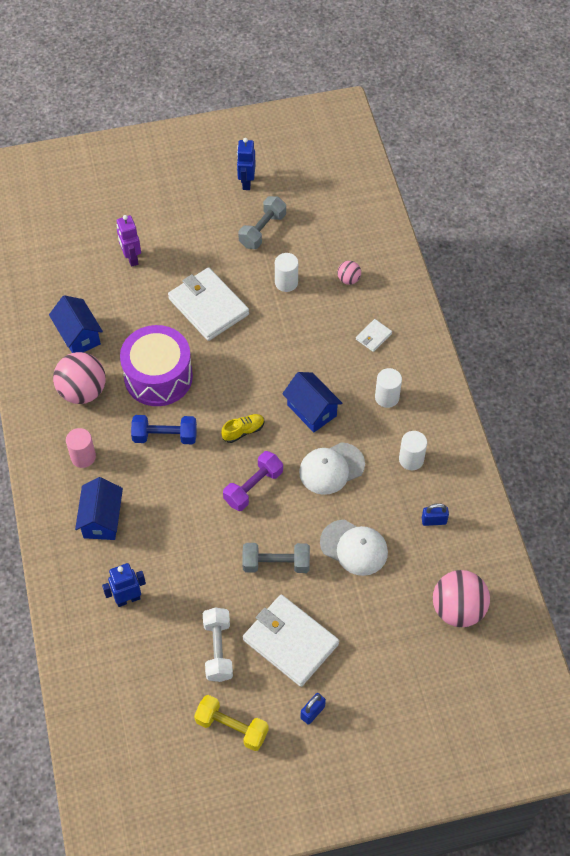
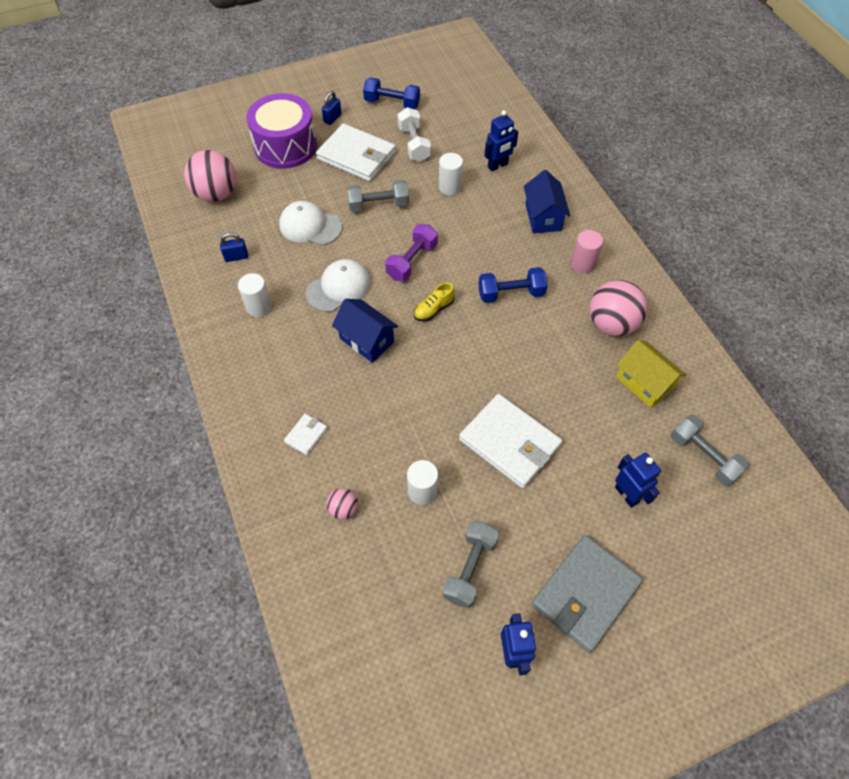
camera: 170 degrees right, 0 degrees up
blue house [49,295,103,353] -> yellow house [616,340,686,408]
purple robot [117,215,141,267] -> blue robot [615,453,661,508]
purple drum [120,325,193,406] -> purple drum moved to [246,93,317,169]
yellow dumbbell [194,695,269,751] -> blue dumbbell [363,78,420,109]
white cylinder [375,368,402,408] -> white cylinder moved to [439,153,463,195]
none -> grey wallet [531,535,643,653]
none -> grey dumbbell [671,415,750,487]

